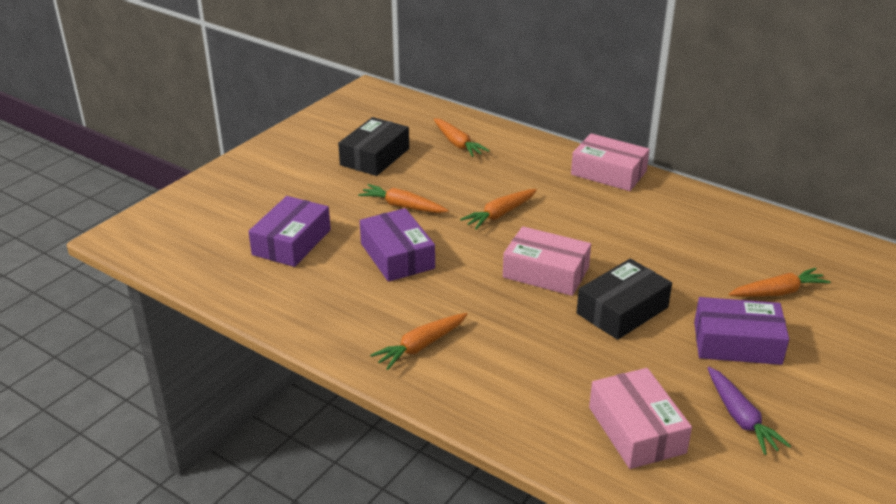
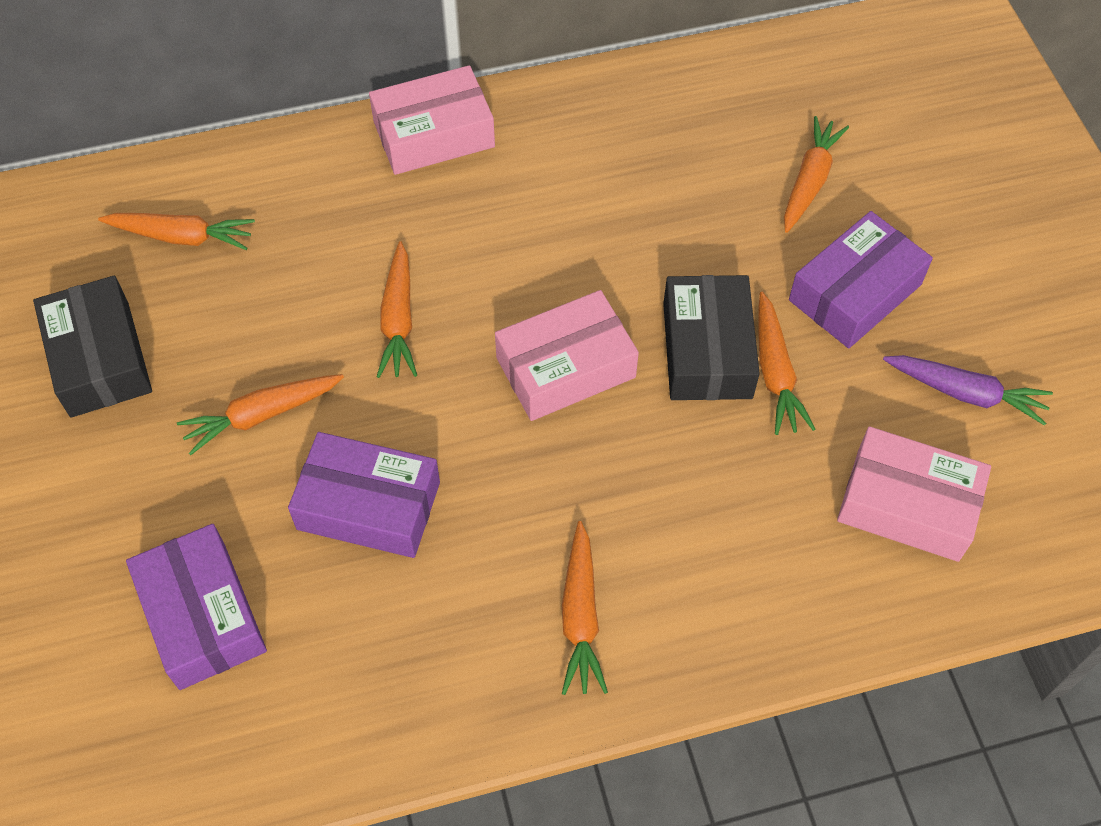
camera: 50 degrees left, 25 degrees up
none -> orange carrot [758,292,815,435]

